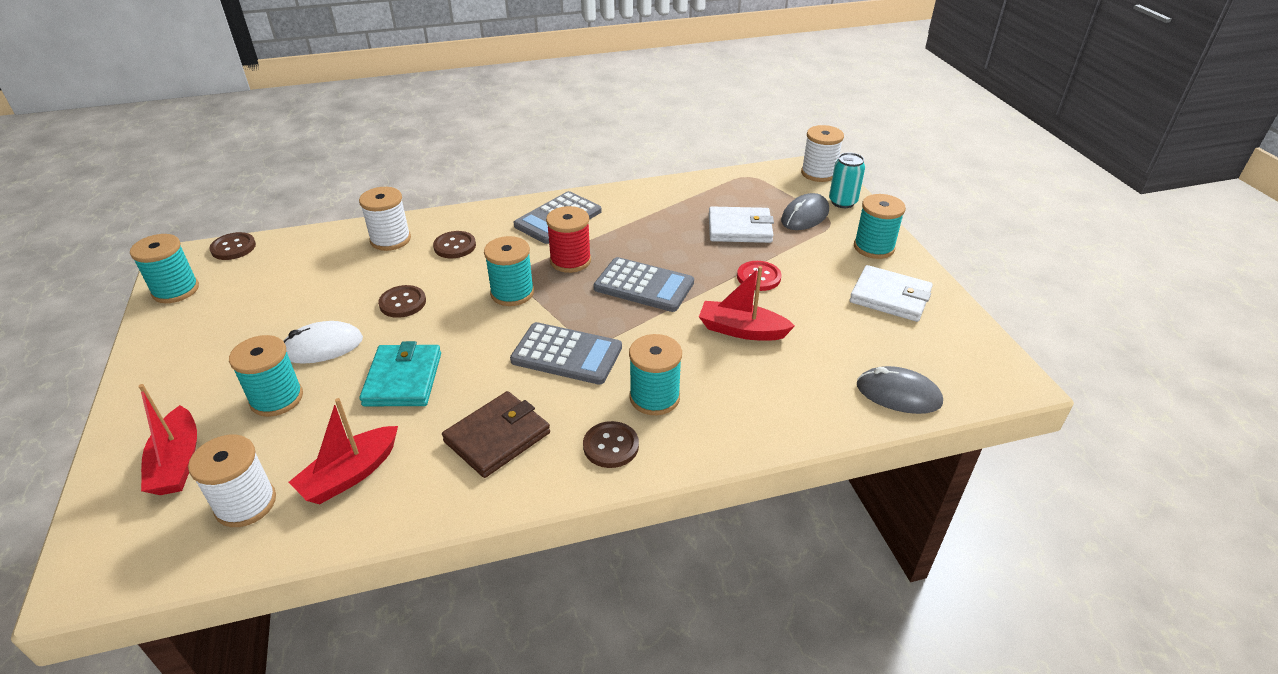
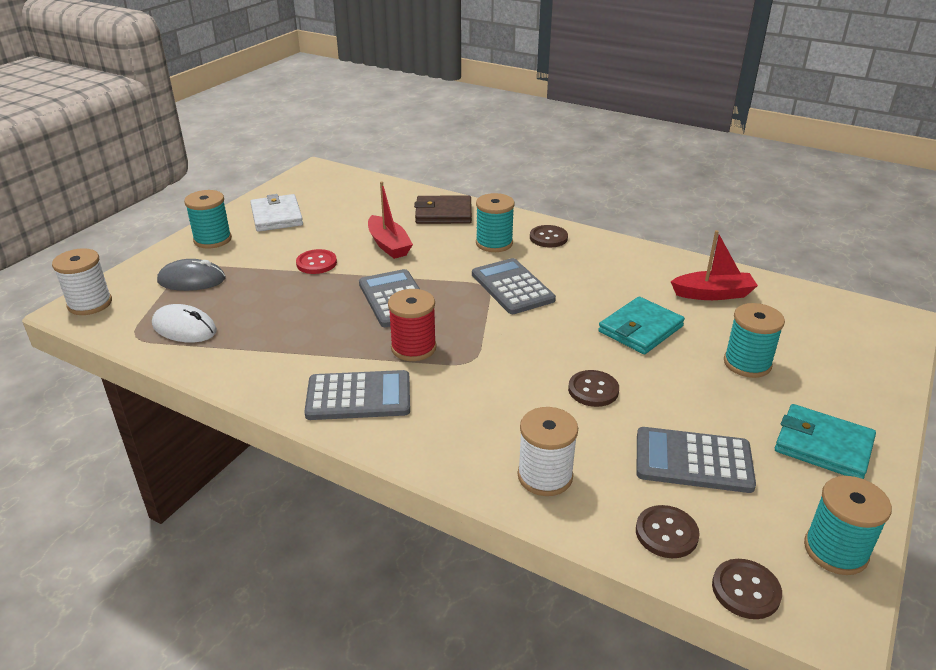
camera: 135 degrees left, 5 degrees down
red boat [138,384,197,495] -> none
white spool [188,435,276,527] -> none
white mouse [283,321,363,364] -> white mouse moved to [152,304,217,342]
brown button [433,231,476,258] -> brown button moved to [636,505,700,558]
brown wallet [442,391,550,478] -> brown wallet moved to [414,196,472,224]
turquoise spool [484,236,534,306] -> none
white wallet [709,206,774,243] -> none
turquoise can [829,153,865,208] -> none
grey mouse [857,366,943,414] -> none
none -> grey calculator [636,427,756,493]
none -> turquoise wallet [775,404,876,479]

